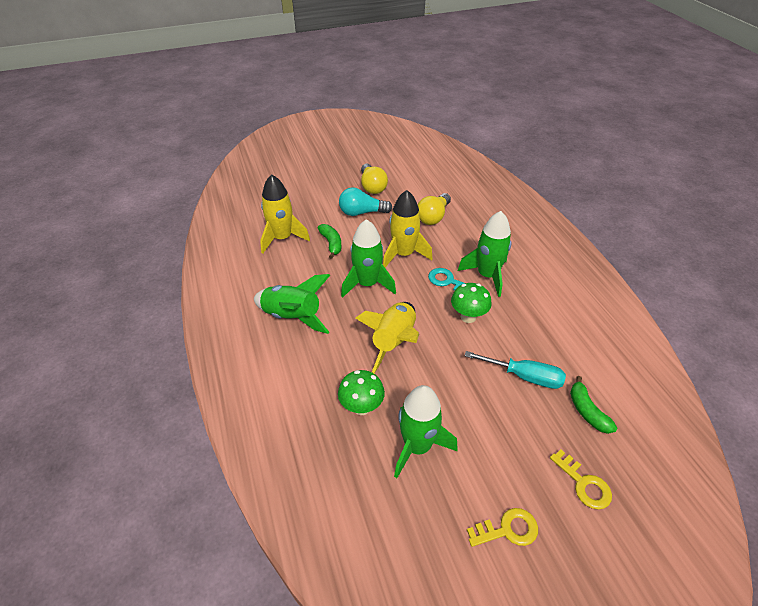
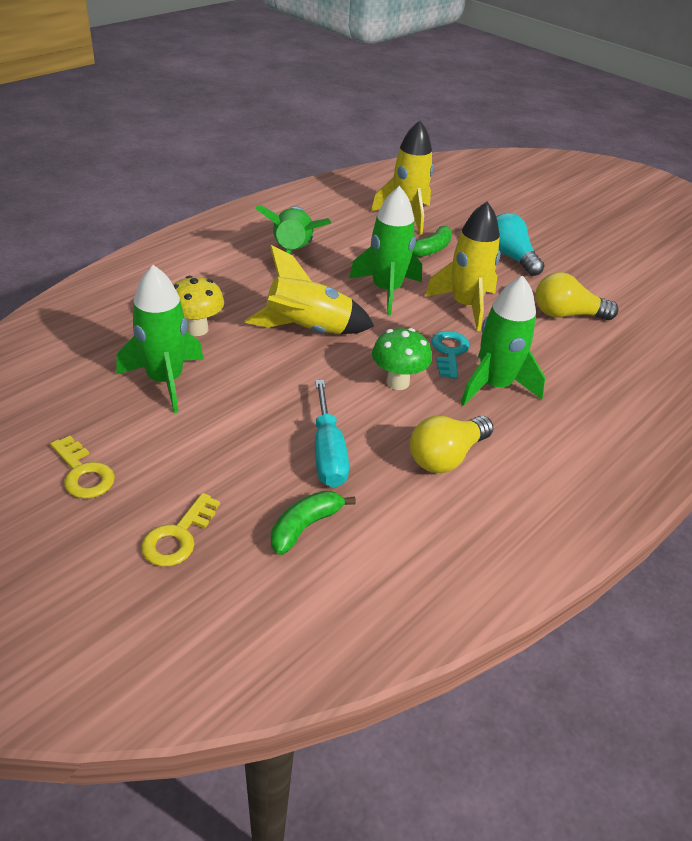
camera: 60 degrees right, 5 degrees down
green mushroom [338,370,385,415] -> yellow mushroom [173,275,224,336]
yellow light bulb [361,164,388,194] -> yellow light bulb moved to [410,416,494,473]

